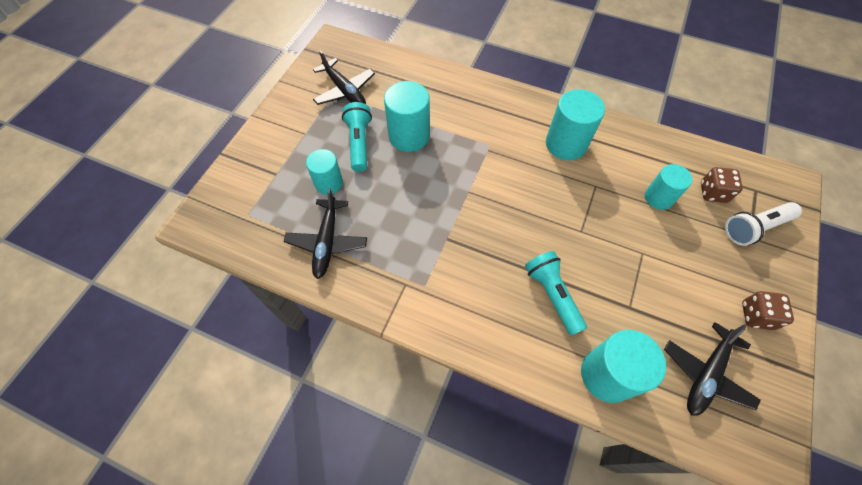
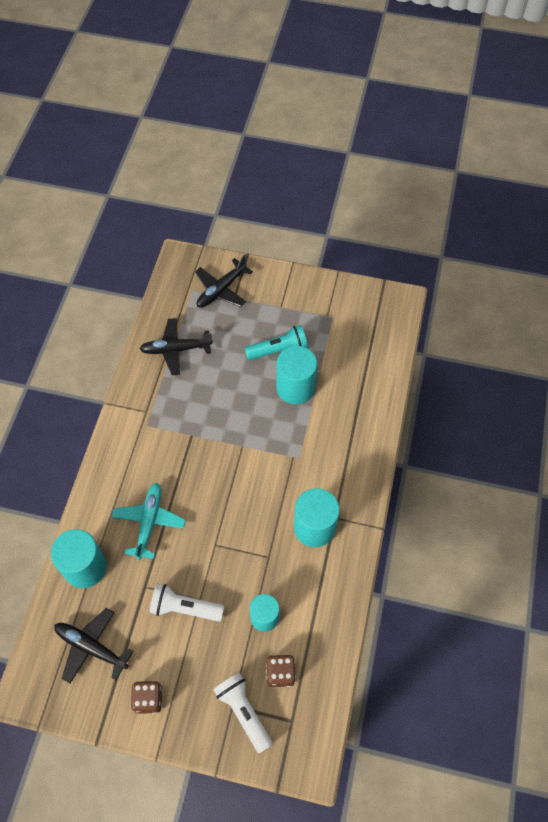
camera: 80 degrees right, 0 degrees up
turquoise cylinder [306,149,343,195] -> none
black plane [313,50,375,105] -> black plane moved to [195,255,253,308]
turquoise flashlight [525,251,587,335] -> turquoise plane [112,483,186,560]
none -> white flashlight [150,584,224,622]

